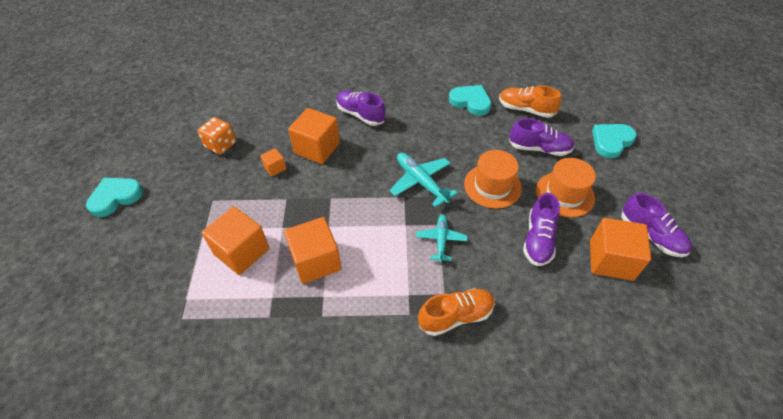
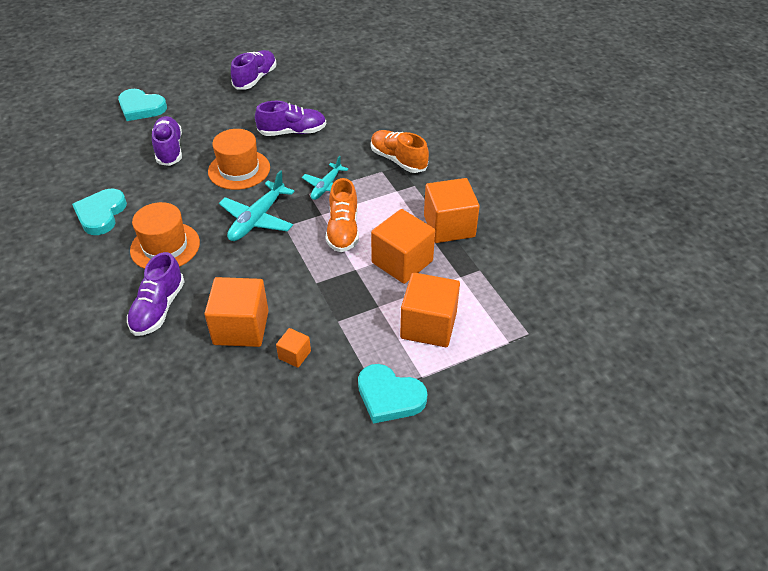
camera: 115 degrees left, 5 degrees down
turquoise heart [86,178,143,217] -> turquoise heart moved to [358,364,427,424]
orange dice [197,117,236,155] -> none
turquoise plane [416,214,467,263] -> turquoise plane turned 45 degrees counterclockwise [302,156,348,200]
orange shoe [499,85,561,118] -> orange shoe moved to [326,178,359,252]
orange hat [536,158,596,217] -> orange hat moved to [130,202,200,269]
orange cube [590,218,651,281] -> orange cube moved to [424,178,480,243]

